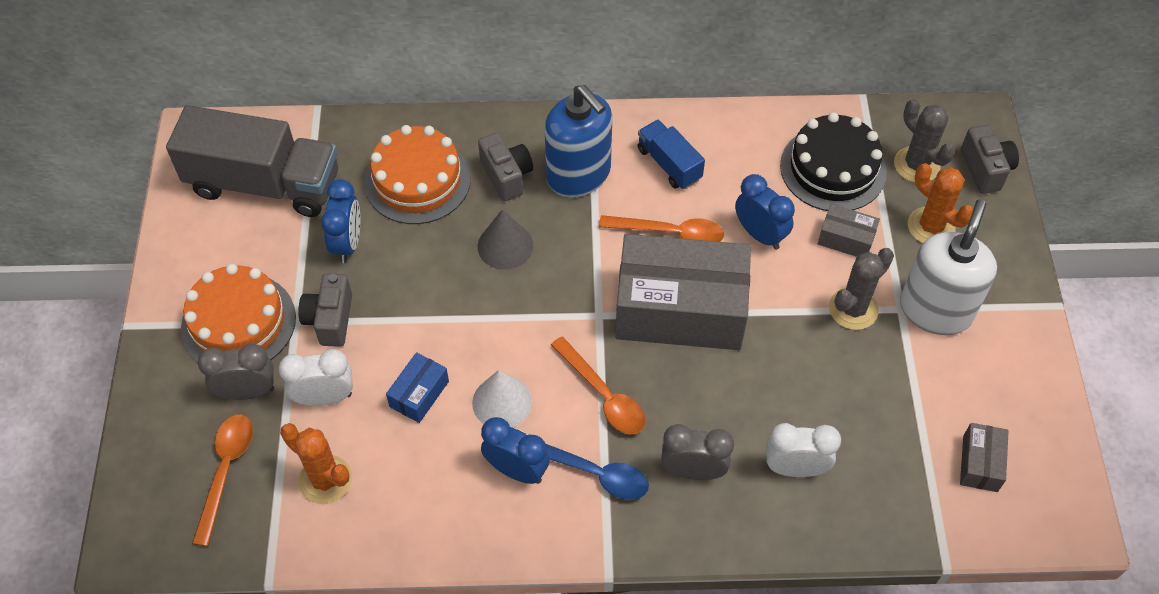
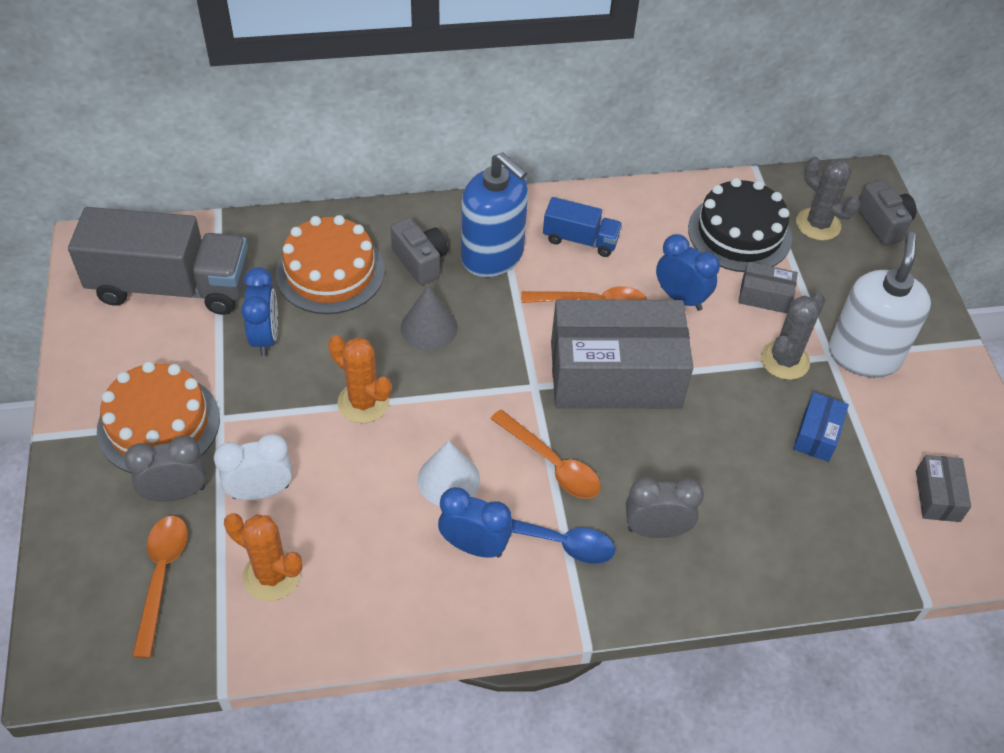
camera: 10 degrees left, 5 degrees down
grey camera [298,273,352,347] -> none
blue box [386,352,449,423] -> blue box moved to [793,392,849,462]
blue truck [638,120,705,189] -> blue truck turned 150 degrees clockwise [543,197,622,257]
white clock [766,423,841,477] -> none
orange cactus [908,163,973,243] -> orange cactus moved to [328,335,391,423]

